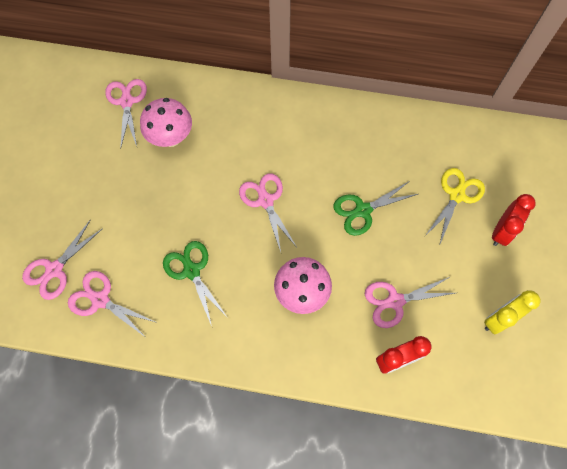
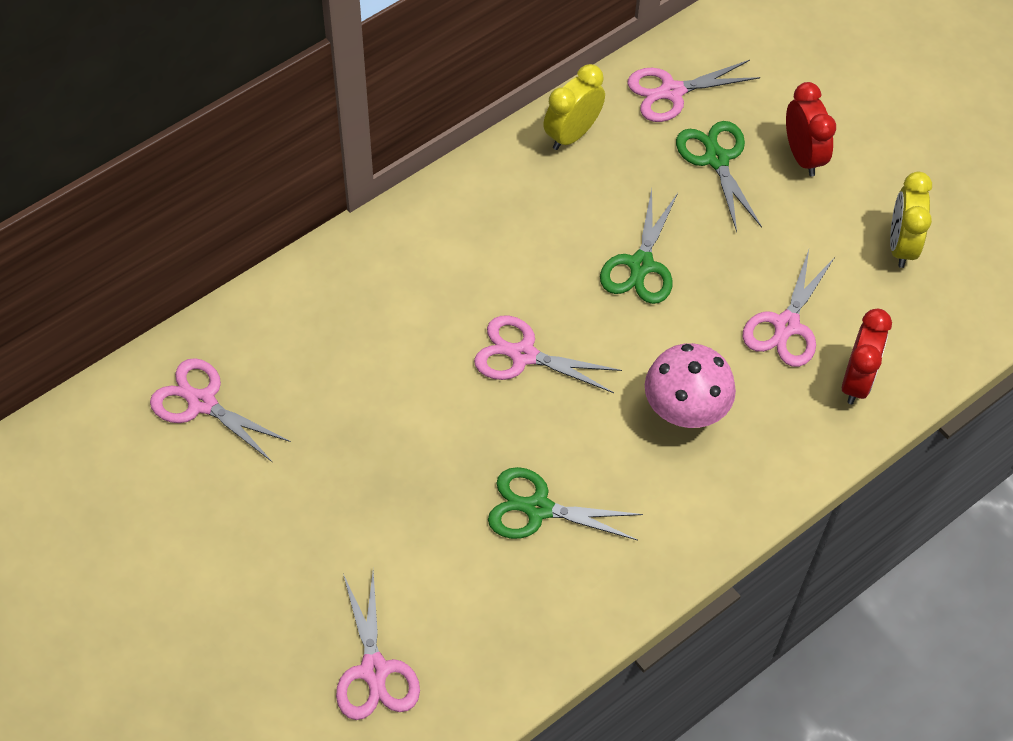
camera: 50 degrees left, 10 degrees down
pink scissors [68,271,155,337] -> pink scissors moved to [627,60,760,122]
pink mushroom [140,98,192,147] -> none
yellow scissors [425,168,485,246] -> green scissors [676,121,762,232]
none -> yellow clock [543,64,605,150]

